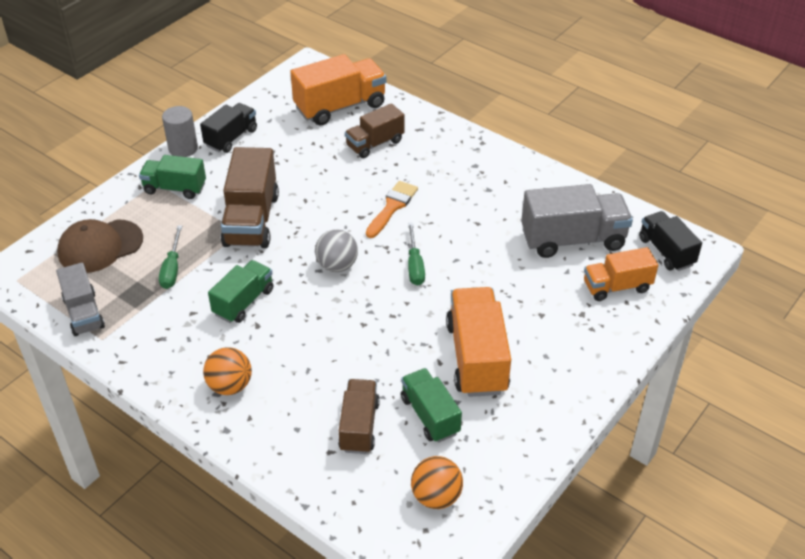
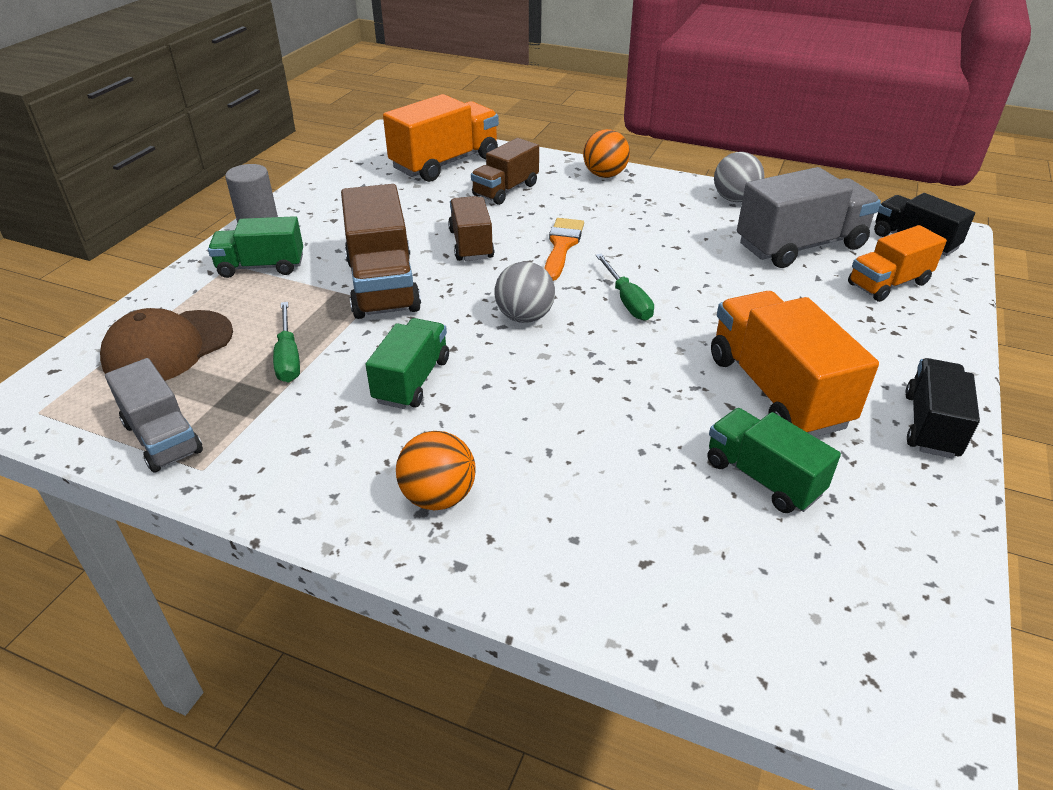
camera: 15 degrees left, 5 degrees down
black truck [200,103,257,153] -> black truck moved to [905,358,980,458]
brown truck [338,379,380,454] -> brown truck moved to [448,196,494,261]
orange ball [411,456,463,509] -> orange ball moved to [583,129,630,178]
none -> grey ball [714,152,764,202]

